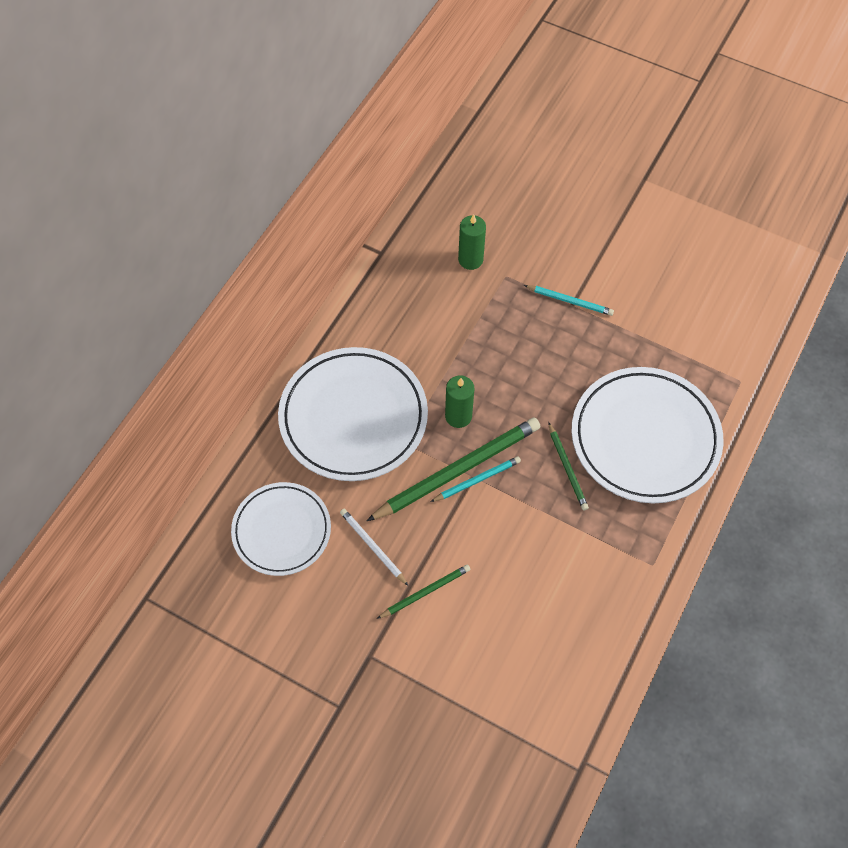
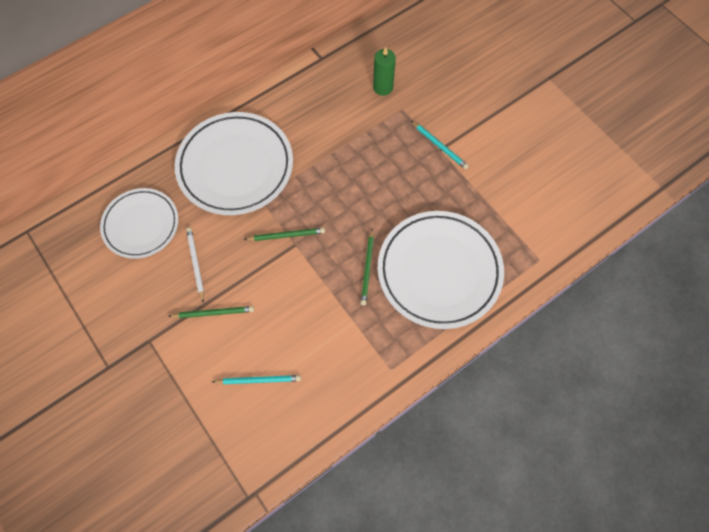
camera: 25 degrees right, 5 degrees up
green pencil [367,417,540,521] -> green pencil [244,228,325,241], size x0.50
turquoise pencil [430,456,521,502] -> turquoise pencil moved to [212,375,301,384]
green candle [445,375,475,428] -> none

